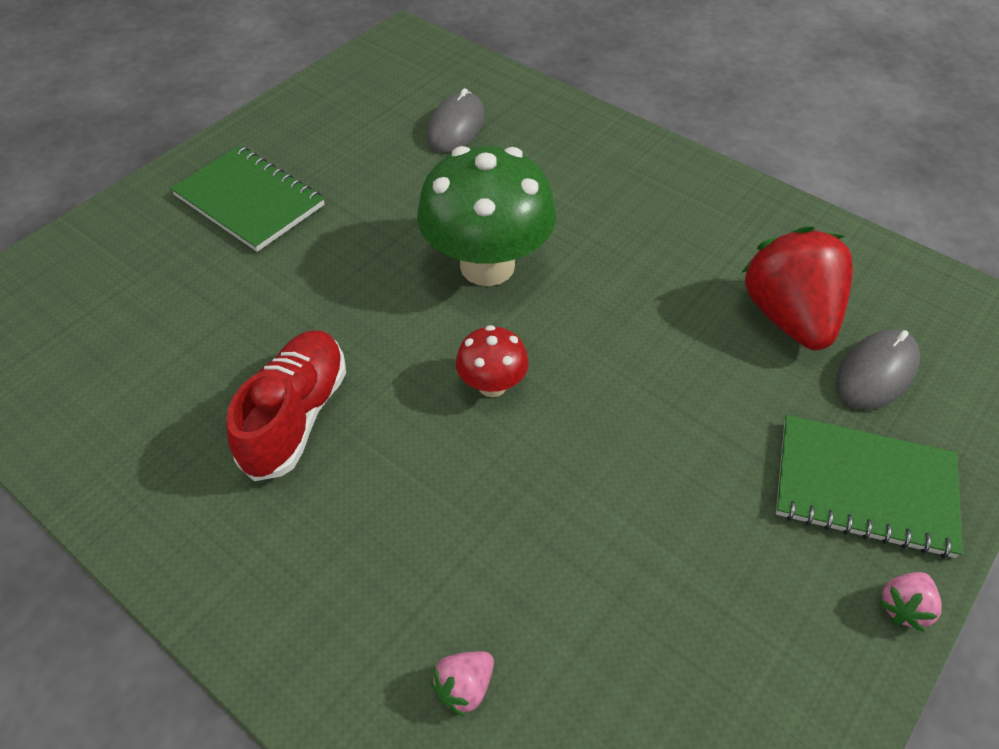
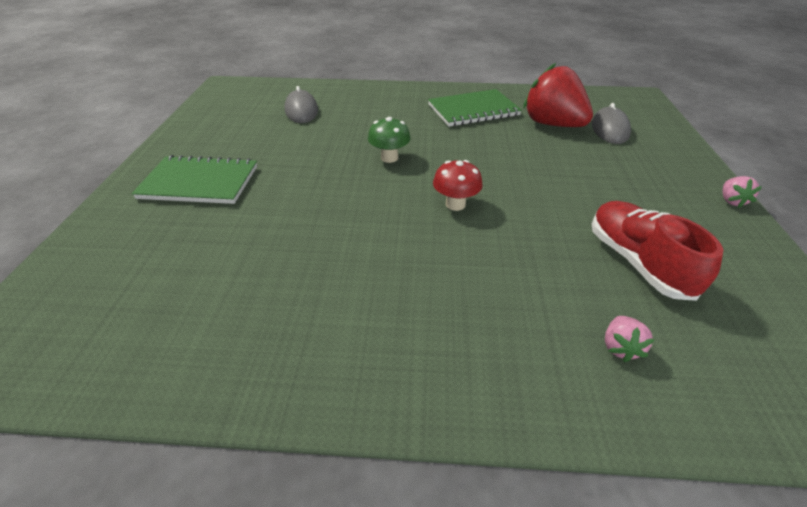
camera: 35 degrees left, 10 degrees down
red shoe [226,331,346,481] -> red shoe moved to [592,201,723,301]
green mushroom [417,146,556,286] -> green mushroom [368,117,411,163], size x0.48
green notebook [776,415,963,558] -> green notebook moved to [428,89,522,127]

